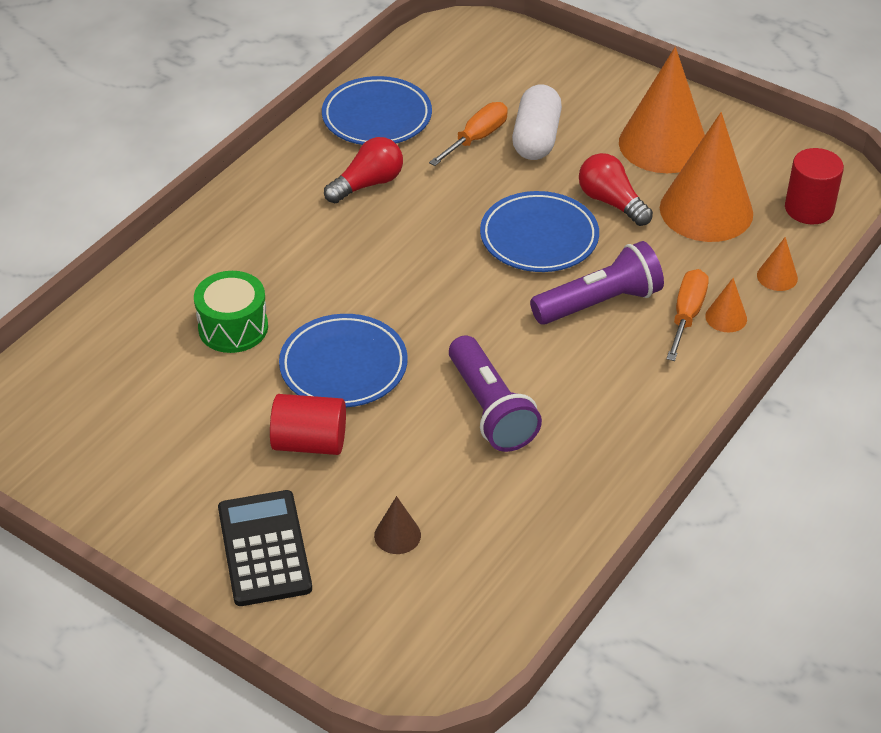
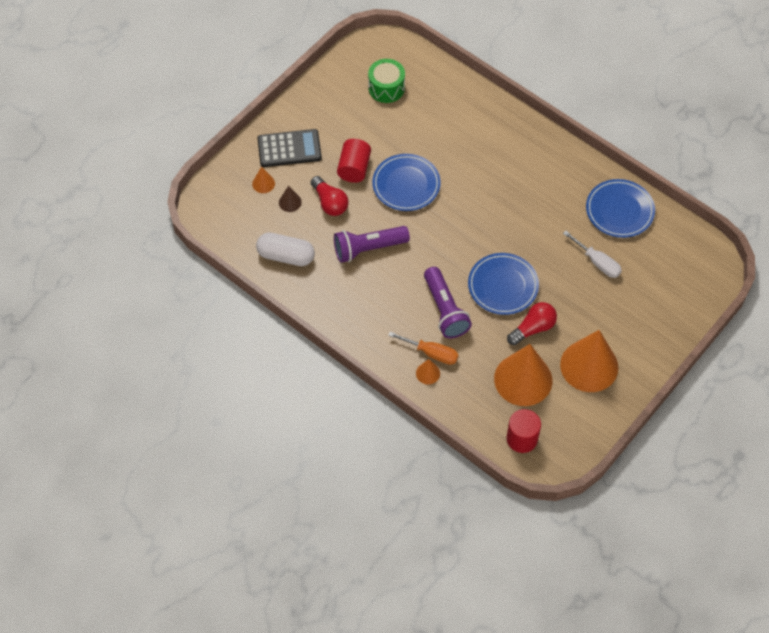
camera: 95 degrees right, 15 degrees up
green drum [194,271,268,353] -> green drum moved to [368,59,405,103]
red light bulb [324,137,403,203] -> red light bulb moved to [311,176,348,216]
orange screwdriver [429,102,508,166] -> white screwdriver [563,231,622,278]
white capsule [512,84,562,160] -> white capsule moved to [256,233,315,266]
orange cone [757,237,798,291] -> orange cone moved to [252,167,275,193]

